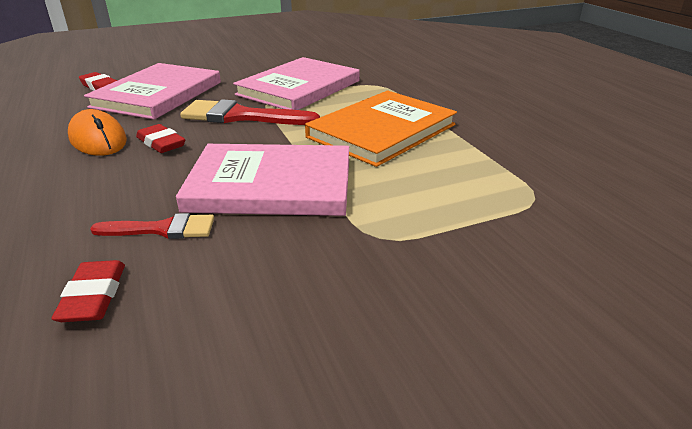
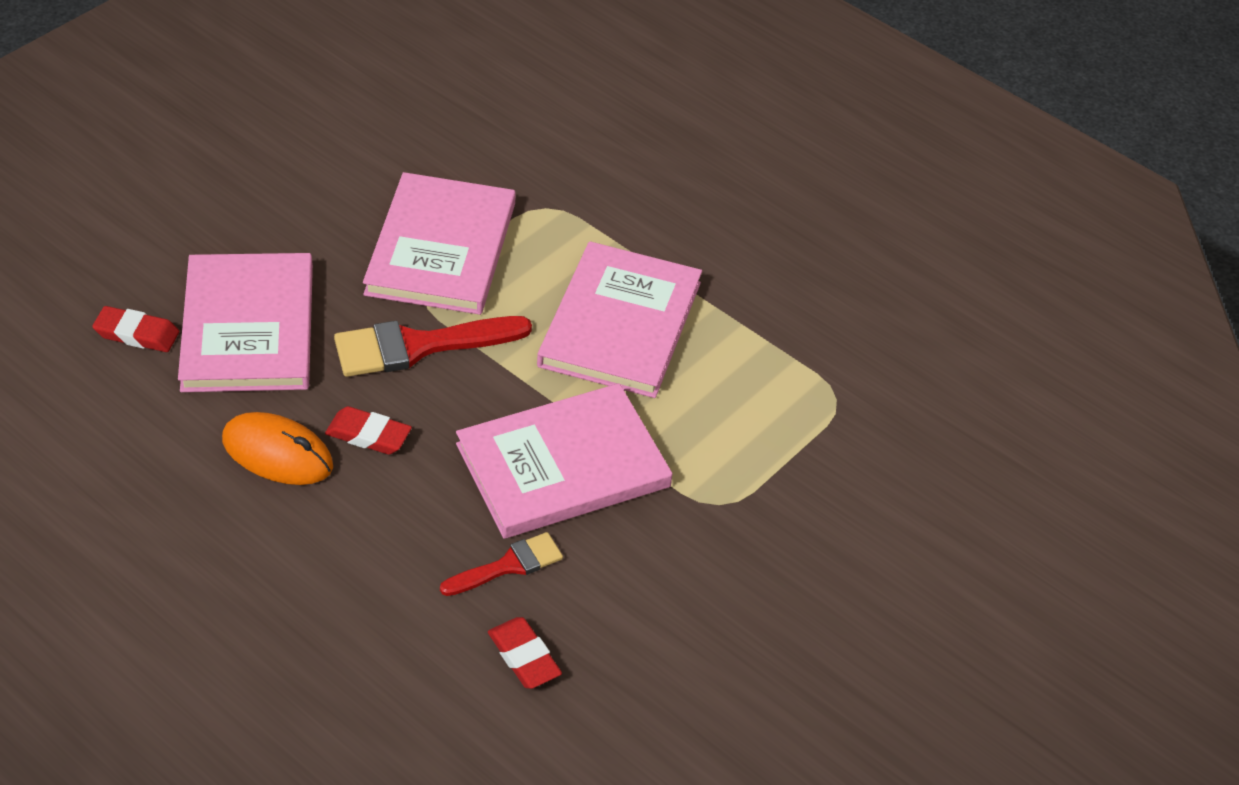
camera: 30 degrees left, 15 degrees up
orange book [305,91,457,167] -> pink book [537,241,702,398]

